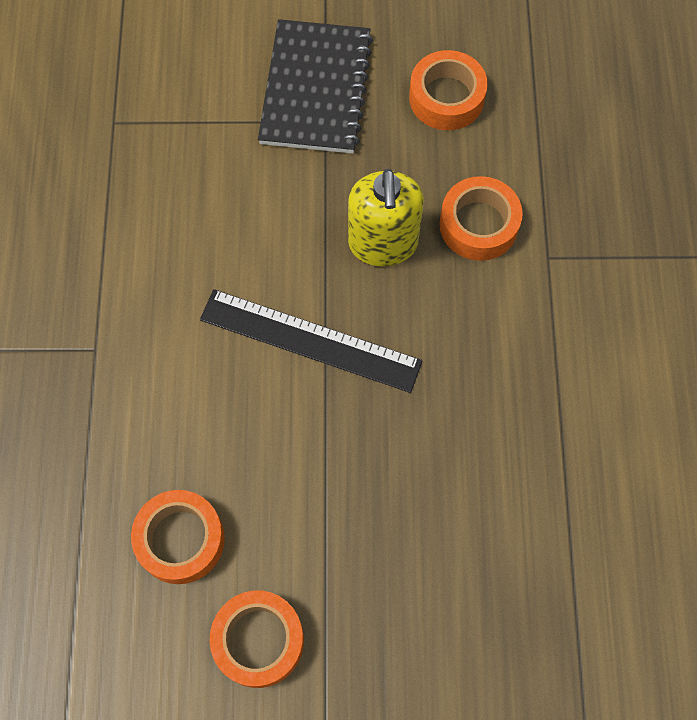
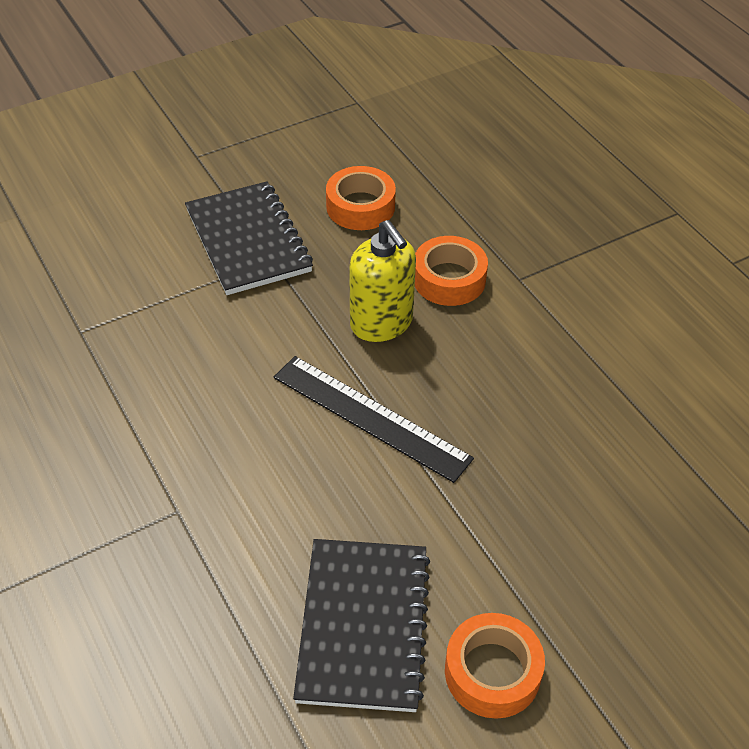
camera: 30 degrees left, 20 degrees down
orange tape [131,490,225,584] -> black notebook [293,539,430,712]
black ruler [200,289,423,393] -> black ruler turned 45 degrees clockwise [274,356,474,483]

